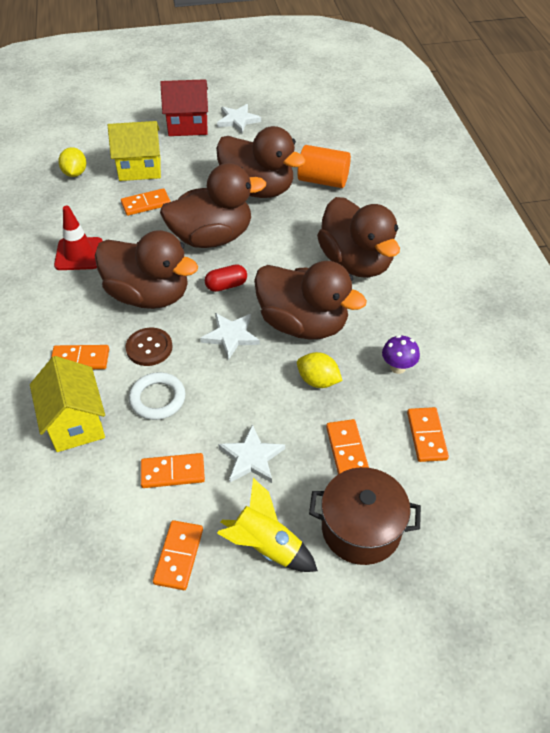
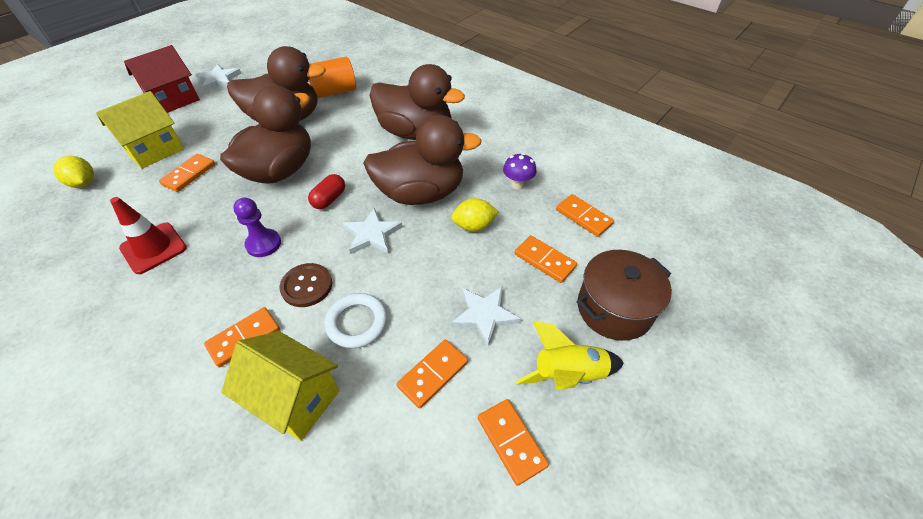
camera: 40 degrees left, 0 degrees up
brown duck [95,230,198,309] -> purple pawn [233,197,281,257]

